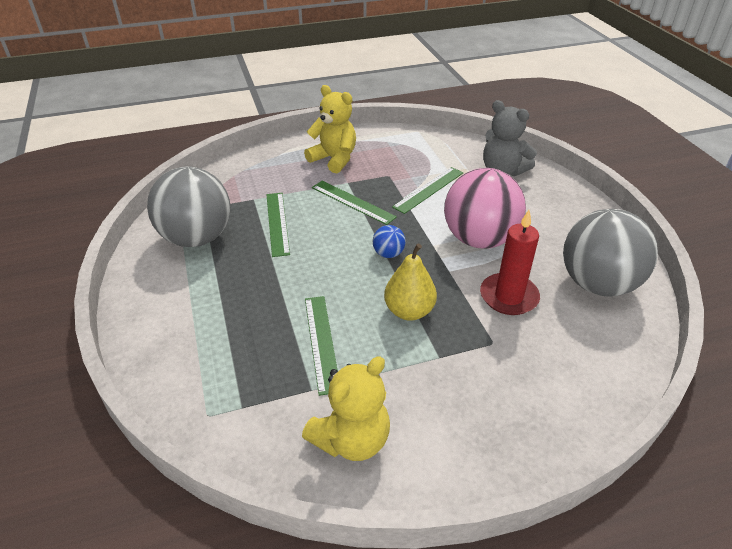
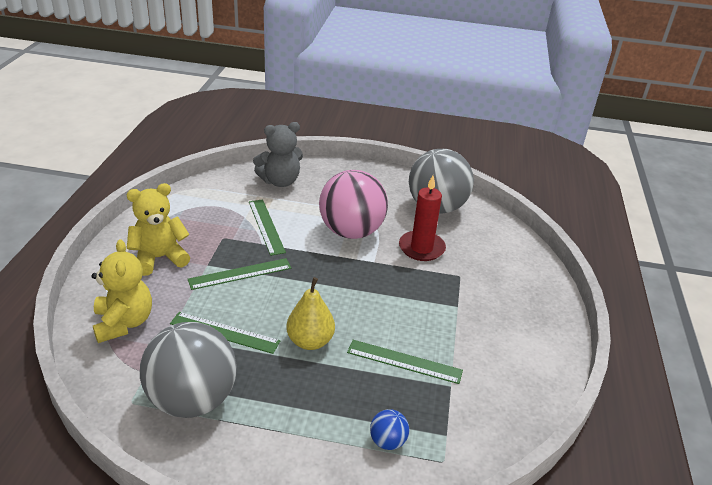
camera: 65 degrees left, 5 degrees down
yellow teddy bear [302,356,390,461] -> yellow teddy bear moved to [91,239,152,343]
blue ball [373,225,406,258] -> blue ball moved to [370,409,409,450]
yellow pear [384,244,437,321] -> yellow pear moved to [286,277,335,350]

